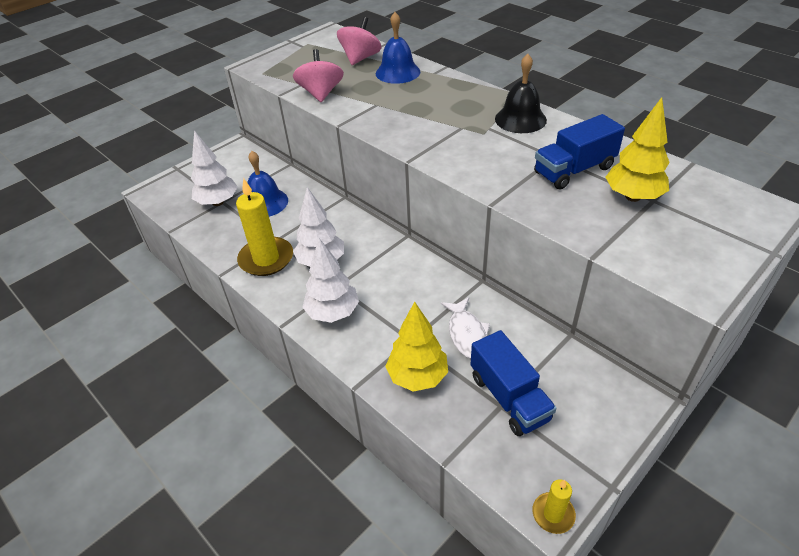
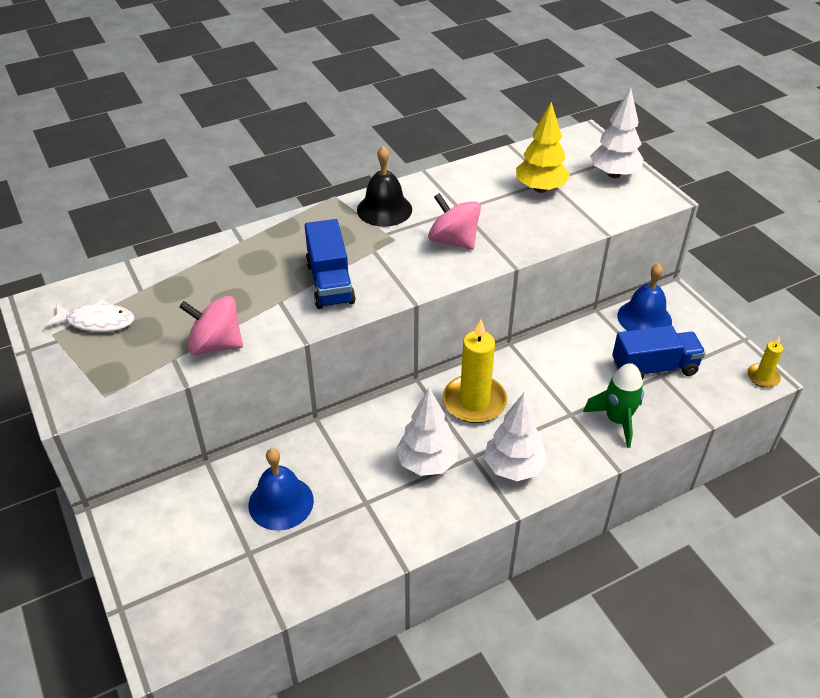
camera: 75 degrees left, 0 degrees up
white tree [191,130,238,206] -> white tree moved to [590,88,644,178]
yellow candle [236,178,293,276] -> yellow candle moved to [443,319,507,423]
pink spinning top [337,17,381,65] -> pink spinning top moved to [428,193,481,250]
blue bell [376,12,420,84] -> blue bell moved to [617,263,672,331]
yellow tree [385,302,448,392] -> green rocket [583,363,644,448]
white fish [441,297,490,359] -> white fish moved to [44,299,134,332]
blue truck [534,114,625,189] -> blue truck moved to [305,219,356,309]

